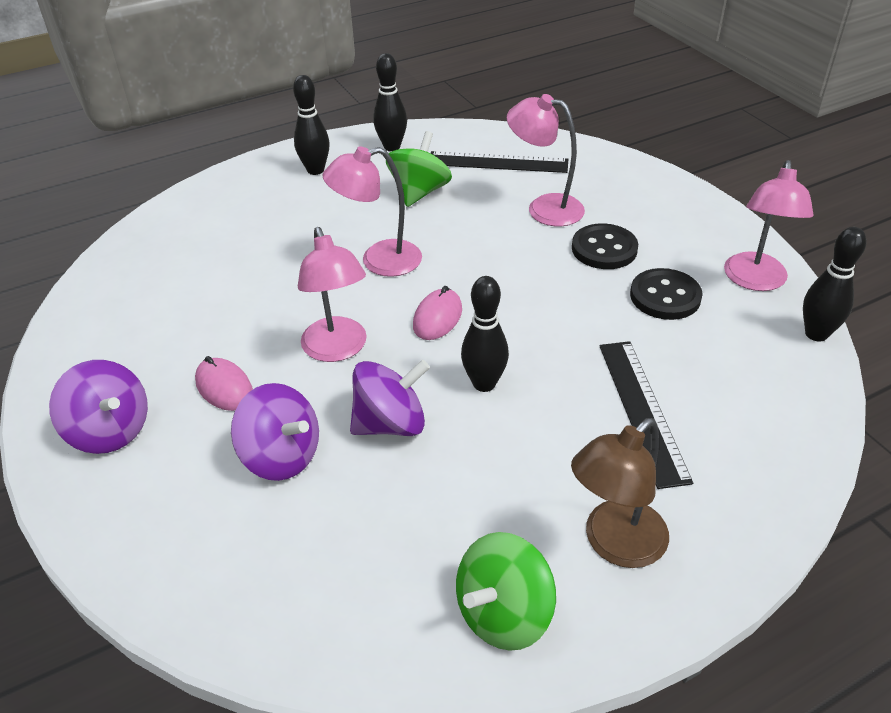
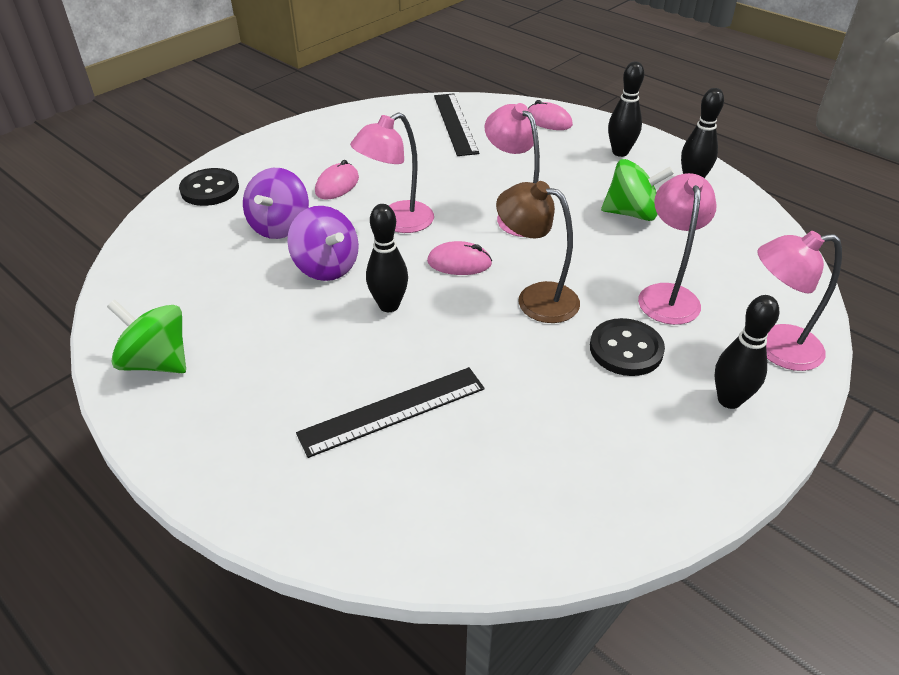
camera: 70 degrees right, 0 degrees up
purple spinning top [49,360,148,454] -> none
black ruler [431,151,568,173] -> black ruler moved to [434,93,479,156]
brown lamp [571,418,669,568] -> brown lamp moved to [496,181,580,323]
black button [630,268,703,320] -> black button moved to [179,168,239,206]
pink lamp [724,160,813,291] -> pink lamp moved to [757,231,842,371]
black bowling pin [803,227,866,342] -> black bowling pin moved to [715,295,779,409]
none -> pink mouse [528,100,573,130]

